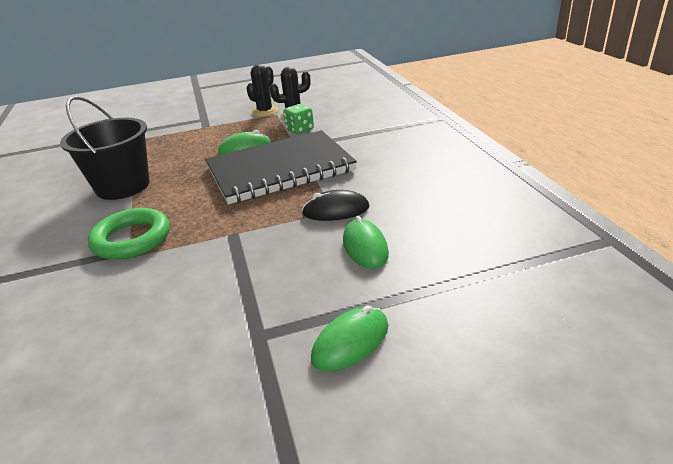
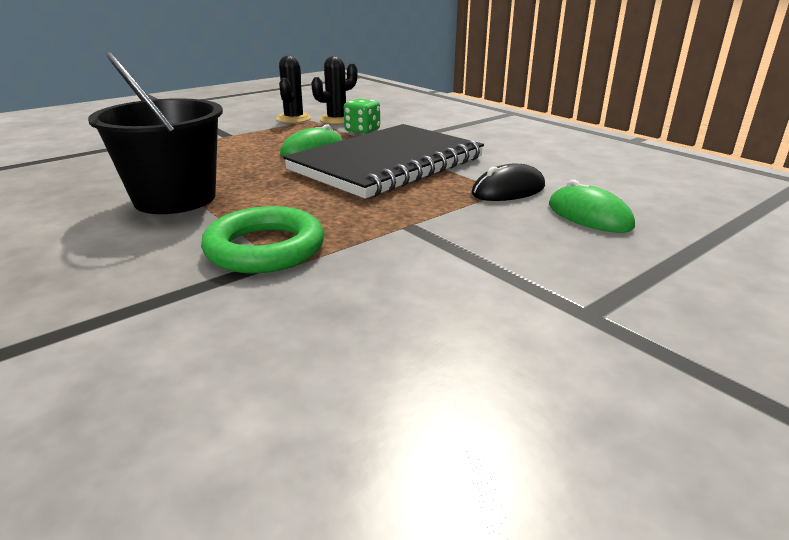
camera: 25 degrees left, 5 degrees down
green mouse [311,305,388,372] -> none

